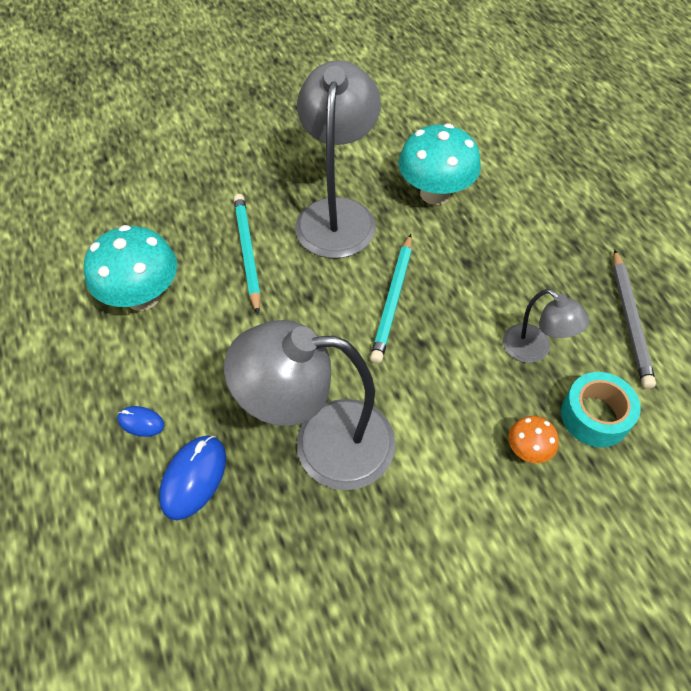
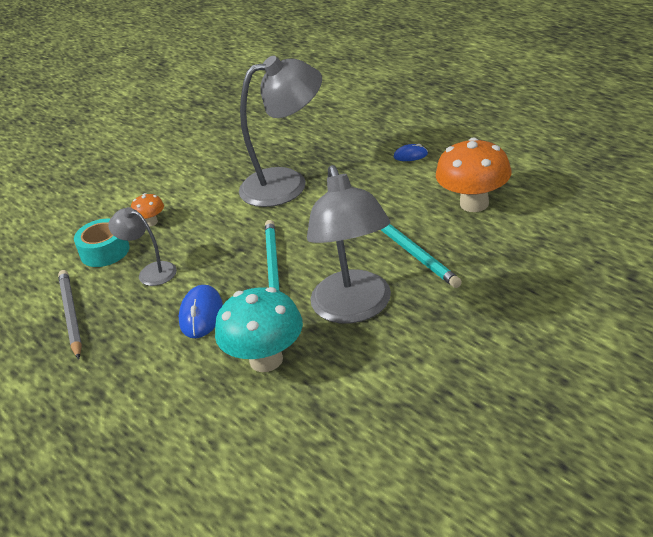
camera: 165 degrees right, 20 degrees down
turquoise mushroom [84,225,177,311] -> orange mushroom [436,137,512,212]
blue mouse [159,436,226,520] -> blue mouse moved to [178,285,223,338]

